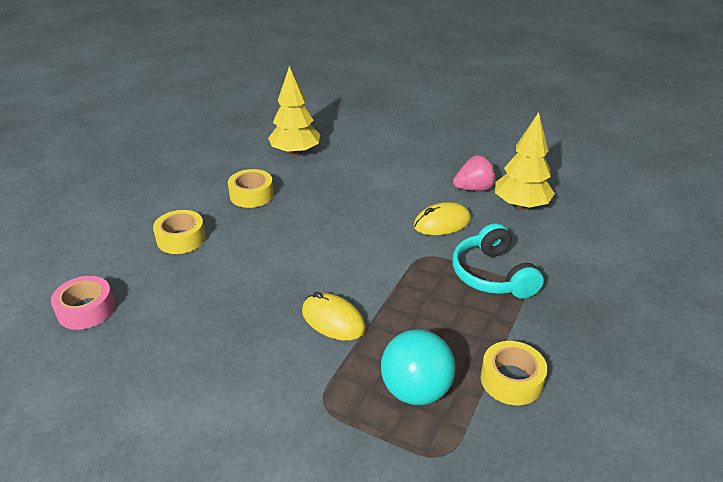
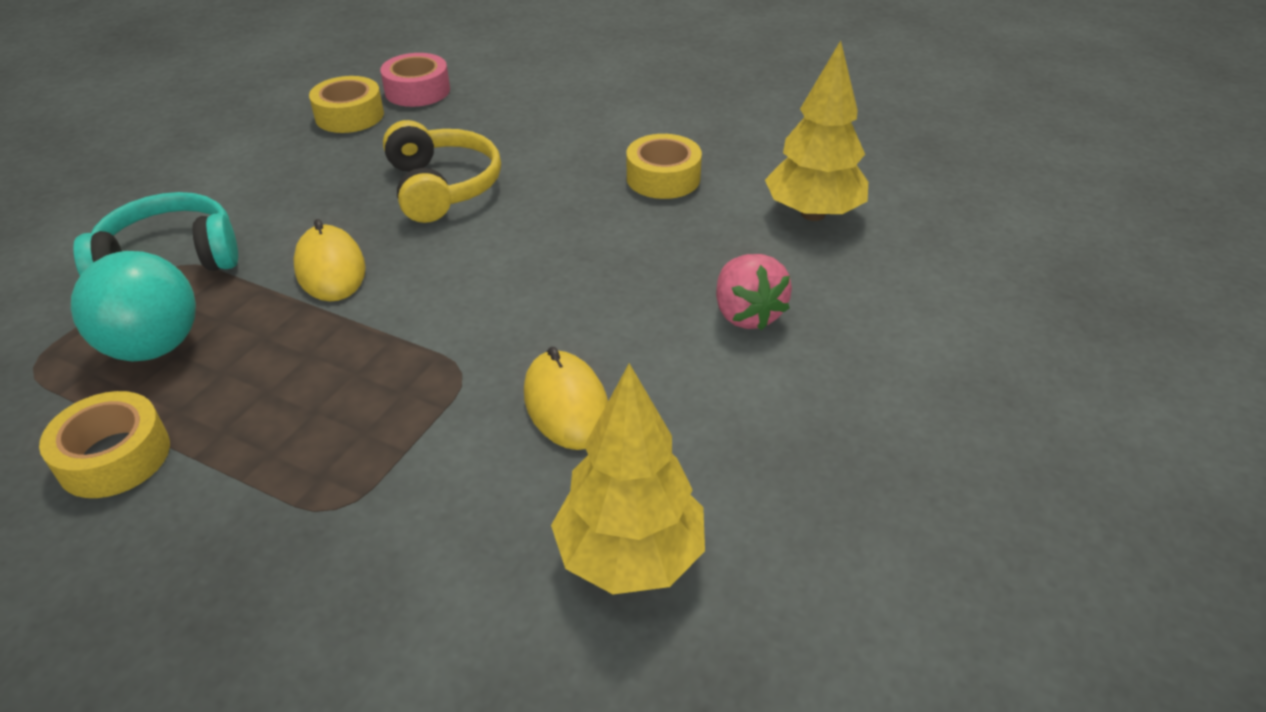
camera: 90 degrees right, 5 degrees up
yellow tape [153,210,206,254] -> yellow tape moved to [309,76,384,133]
yellow mouse [302,292,366,341] -> yellow mouse turned 60 degrees counterclockwise [293,219,366,301]
turquoise headphones [452,223,544,299] -> turquoise headphones moved to [73,192,238,275]
pink strawberry [453,155,496,191] -> pink strawberry moved to [716,254,792,331]
none -> yellow headphones [383,120,501,223]

